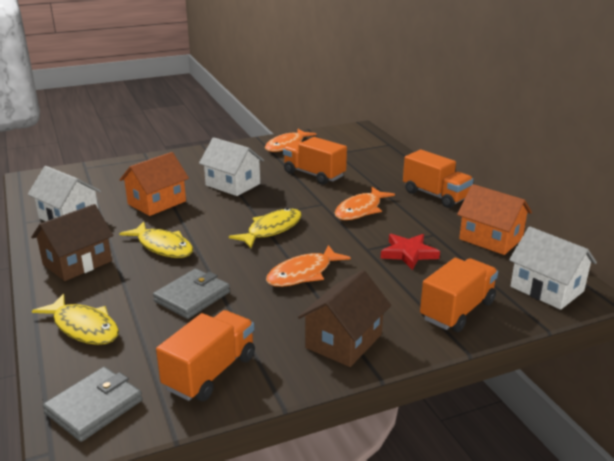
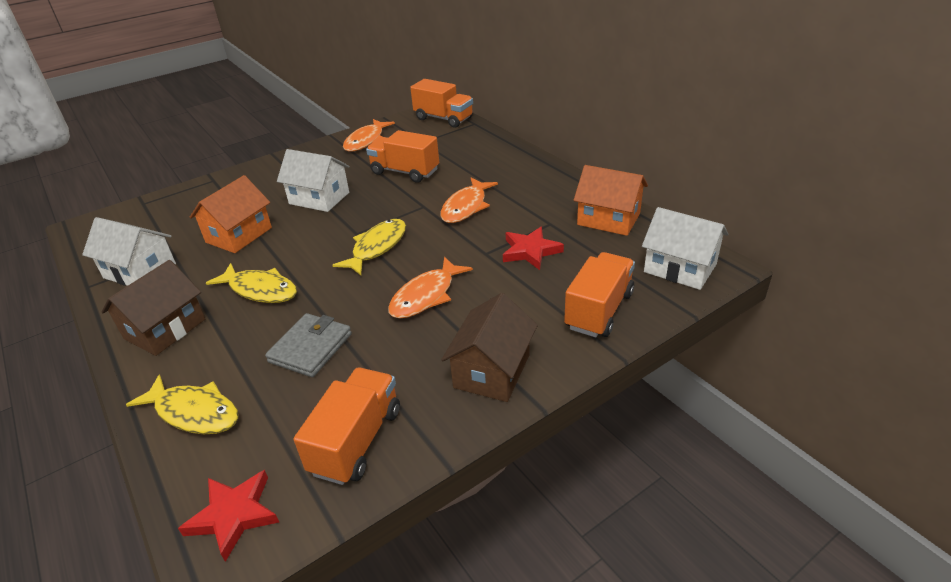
camera: 10 degrees left, 10 degrees up
grey wallet [43,367,143,442] -> red star [178,470,279,562]
orange truck [403,150,474,208] -> orange truck moved to [410,79,473,128]

